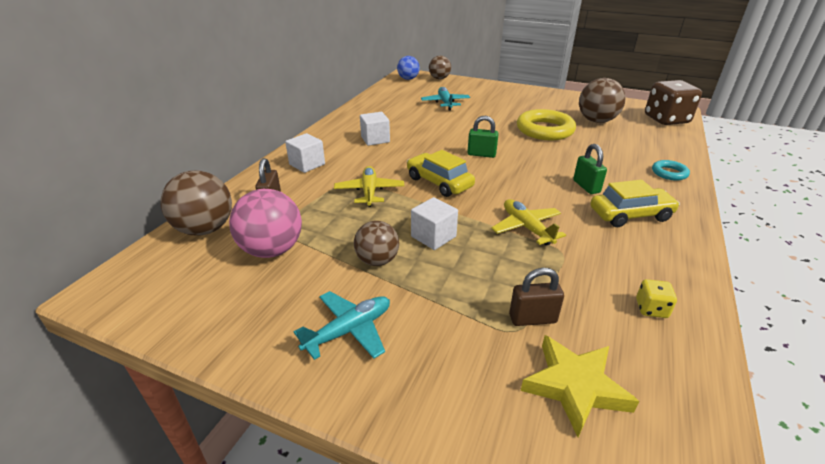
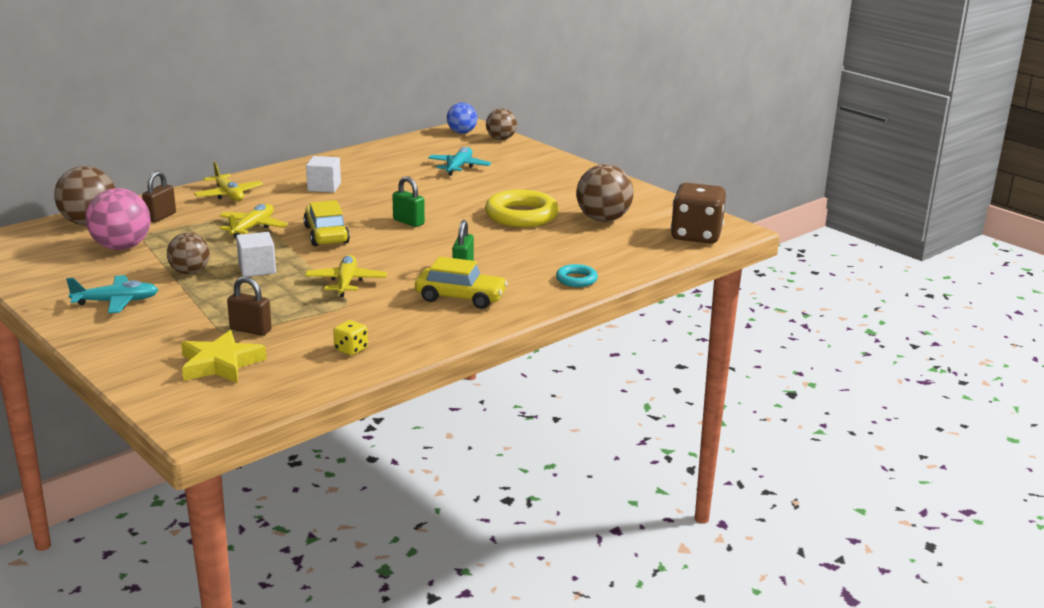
camera: 25 degrees right, 10 degrees down
white cube [285,133,325,173] -> yellow plane [194,162,263,201]

